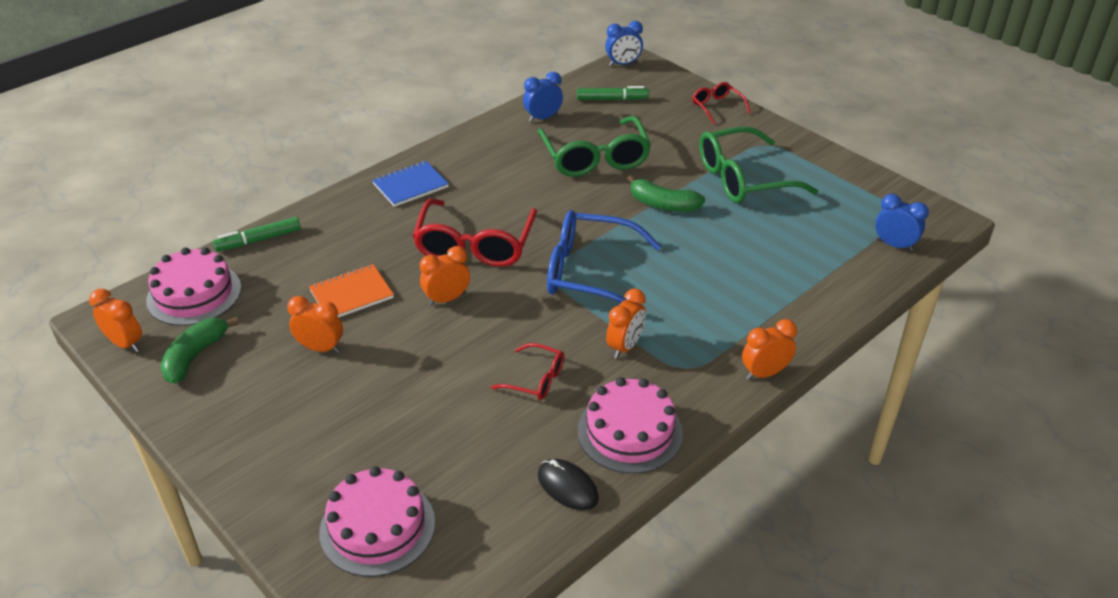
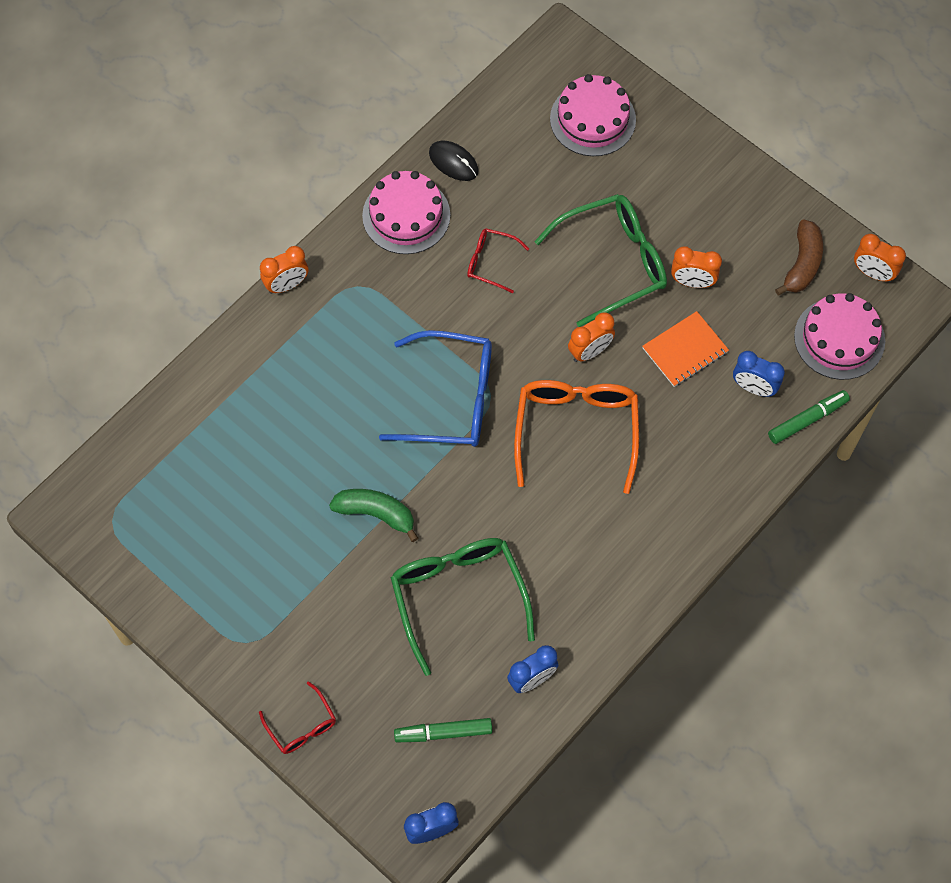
camera: 175 degrees right, 25 degrees up
green banana [160,317,239,384] -> brown banana [775,219,823,296]
blue notebook [372,161,449,207] -> none
red glasses [413,199,537,267] -> orange glasses [514,380,639,494]
orange clock [606,288,646,358] -> none
green glasses [699,126,818,203] -> green glasses moved to [534,194,667,327]
blue clock [875,194,929,251] -> blue clock moved to [733,351,785,397]

